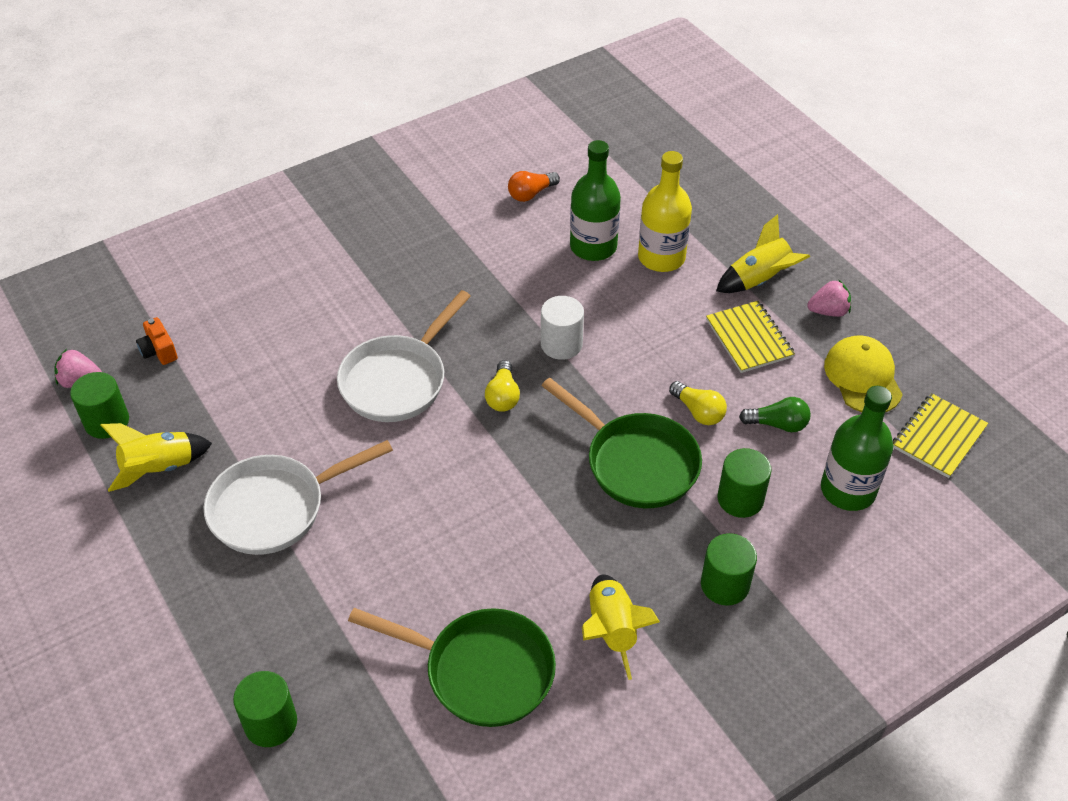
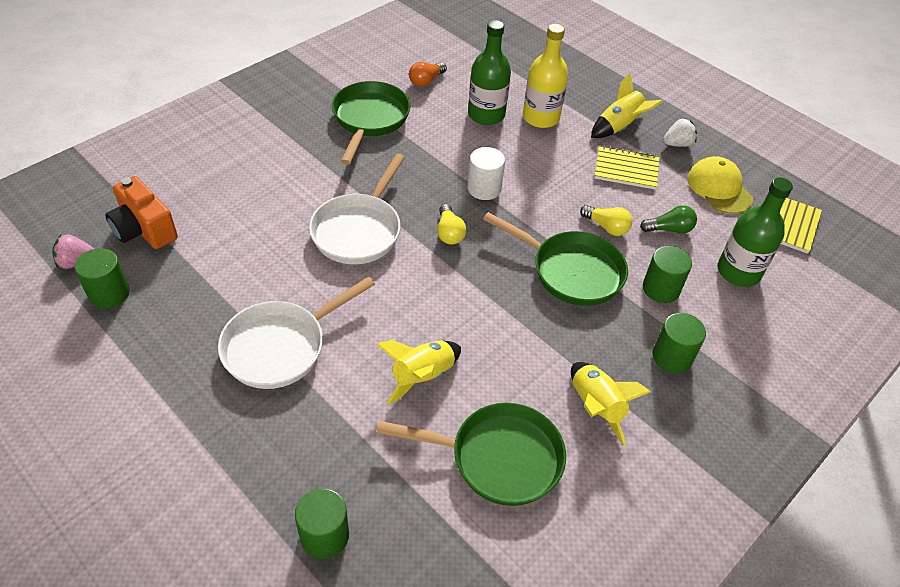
camera: 15 degrees left, 0 degrees up
yellow rocket [101,423,212,492] -> yellow rocket moved to [376,340,461,405]
orange camera [136,317,178,365] -> orange camera [105,176,178,249], size x1.81
yellow notebook [706,301,795,373] -> yellow notebook turned 45 degrees counterclockwise [594,145,659,190]
pink strawberry [807,279,851,317] -> white strawberry [663,118,697,147]
none -> green pan [332,81,411,165]

